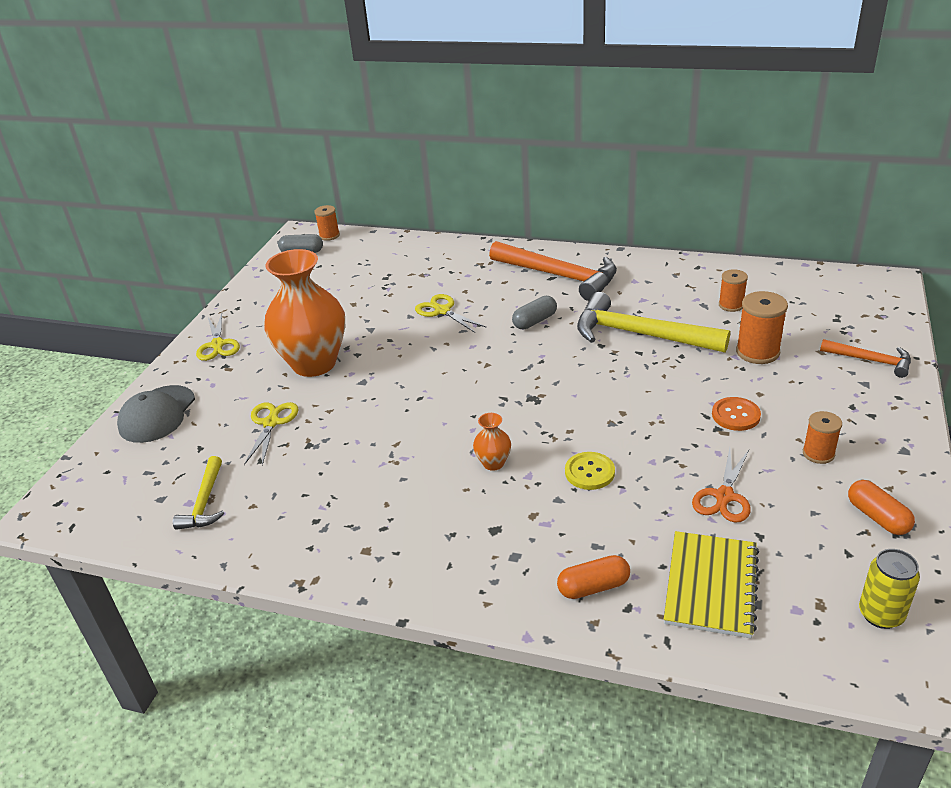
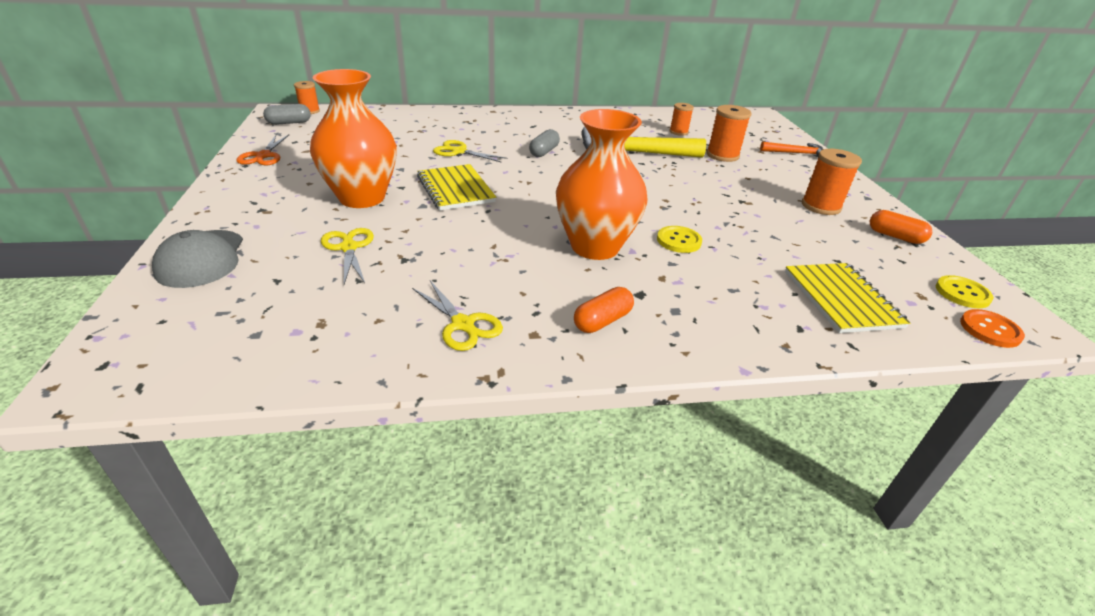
camera: 30 degrees left, 0 degrees up
yellow hammer [173,456,224,530] -> none
yellow scissors [196,313,240,361] -> yellow scissors moved to [412,281,503,351]
orange vase [473,413,511,471] -> orange vase [556,109,648,260], size x2.44
orange hammer [489,241,617,301] -> none
orange capsule [557,555,630,599] -> orange capsule moved to [574,287,634,333]
orange scissors [692,448,751,523] -> orange scissors moved to [236,135,289,165]
orange button [712,397,761,431] -> orange button moved to [960,309,1025,348]
orange spool [803,411,842,464] -> orange spool [802,149,862,215], size x1.59
yellow can [859,549,920,629] -> yellow button [936,275,994,308]
none -> yellow notebook [417,164,496,210]

